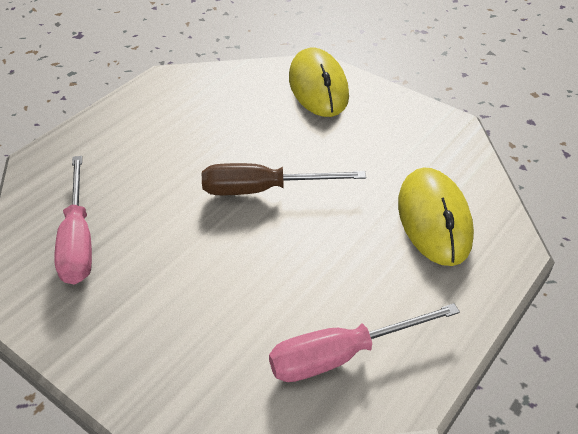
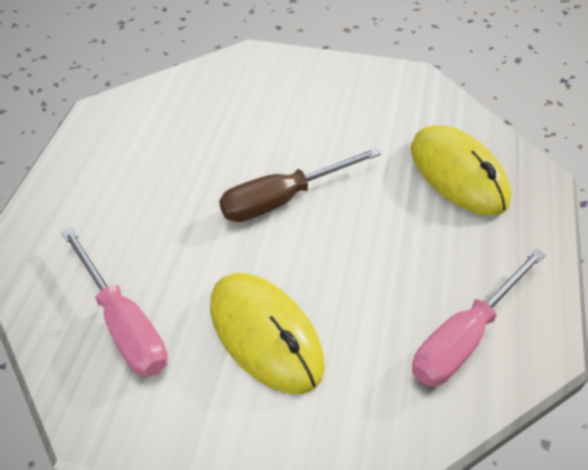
camera: 25 degrees left, 5 degrees up
yellow mouse [289,48,349,117] -> yellow mouse moved to [210,273,325,394]

